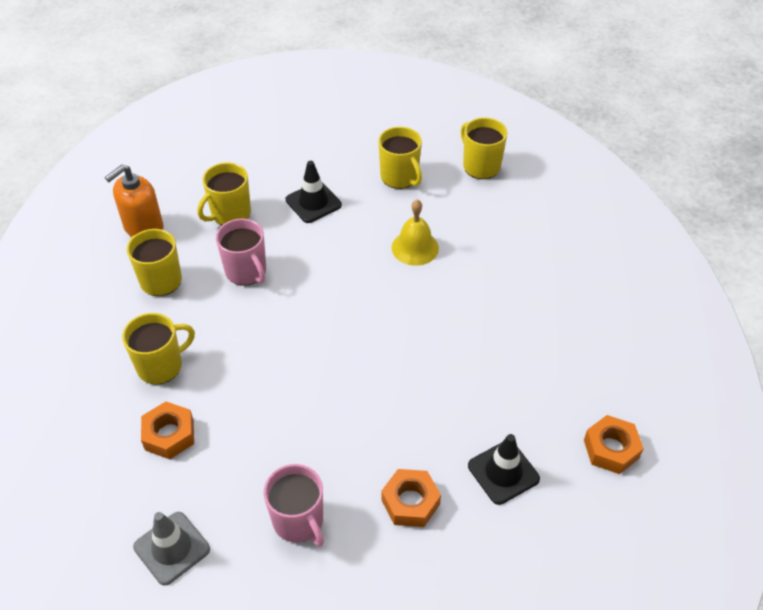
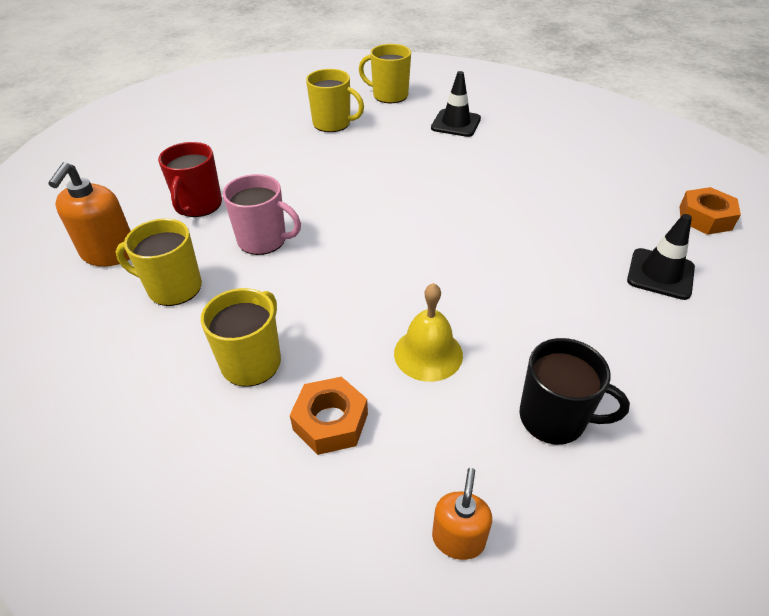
camera: 35 degrees left, 5 degrees down
grey traffic cone [133,512,210,586] -> orange soap dispenser [432,468,492,560]
yellow mug [197,163,251,225] -> red mug [158,142,222,217]
pink mug [264,464,324,547] -> black mug [519,338,630,445]
black traffic cone [286,161,342,223] -> black traffic cone moved to [431,71,481,137]
orange nut [381,469,441,527] -> none
yellow bell [392,200,439,266] -> yellow bell moved to [394,283,463,382]

